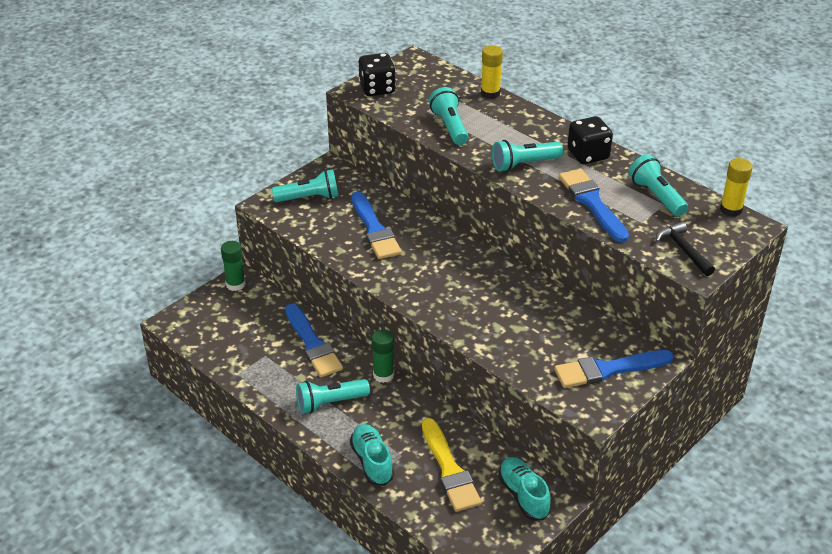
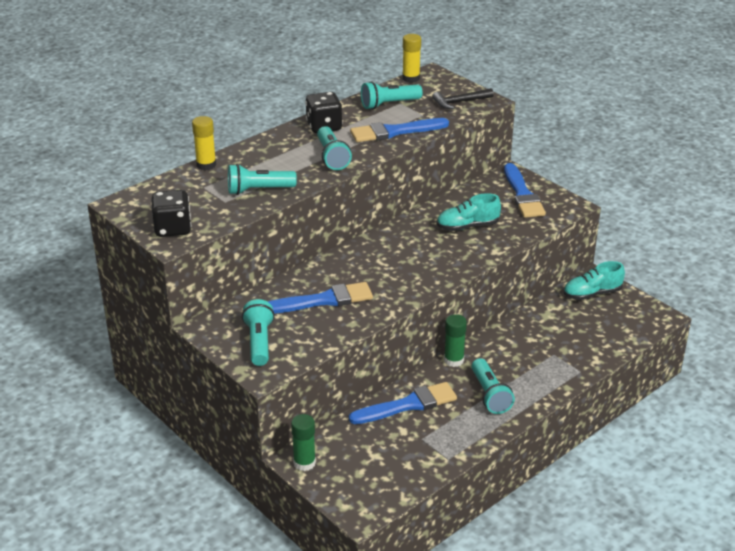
camera: 85 degrees left, 5 degrees down
turquoise shoe [350,424,394,486] -> turquoise shoe moved to [437,193,501,231]
yellow brush [422,418,481,512] -> none

